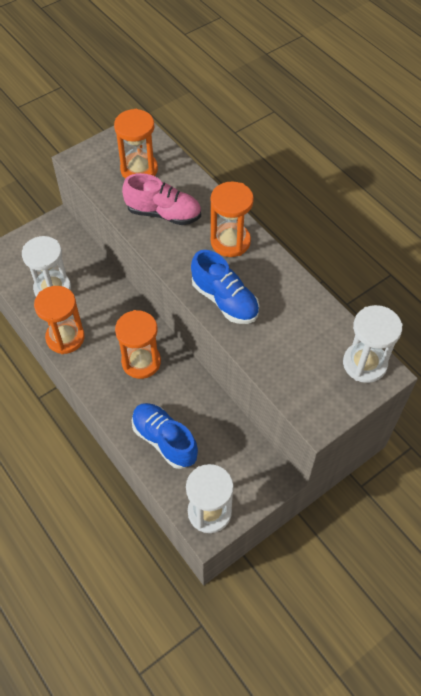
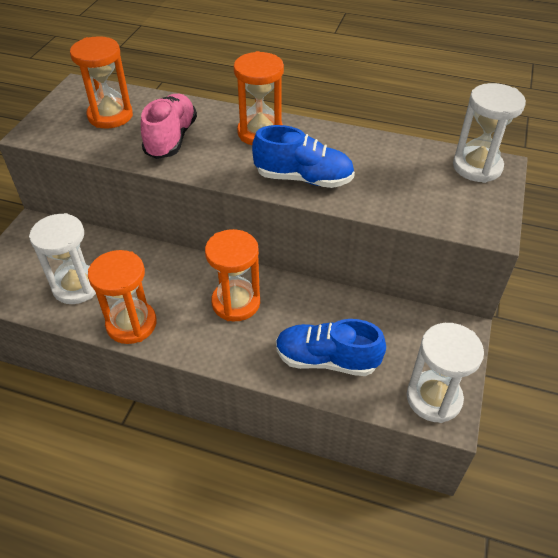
camera: 35 degrees left, 10 degrees down
pink shoe [122,173,201,225] -> pink shoe turned 60 degrees counterclockwise [141,94,197,159]

